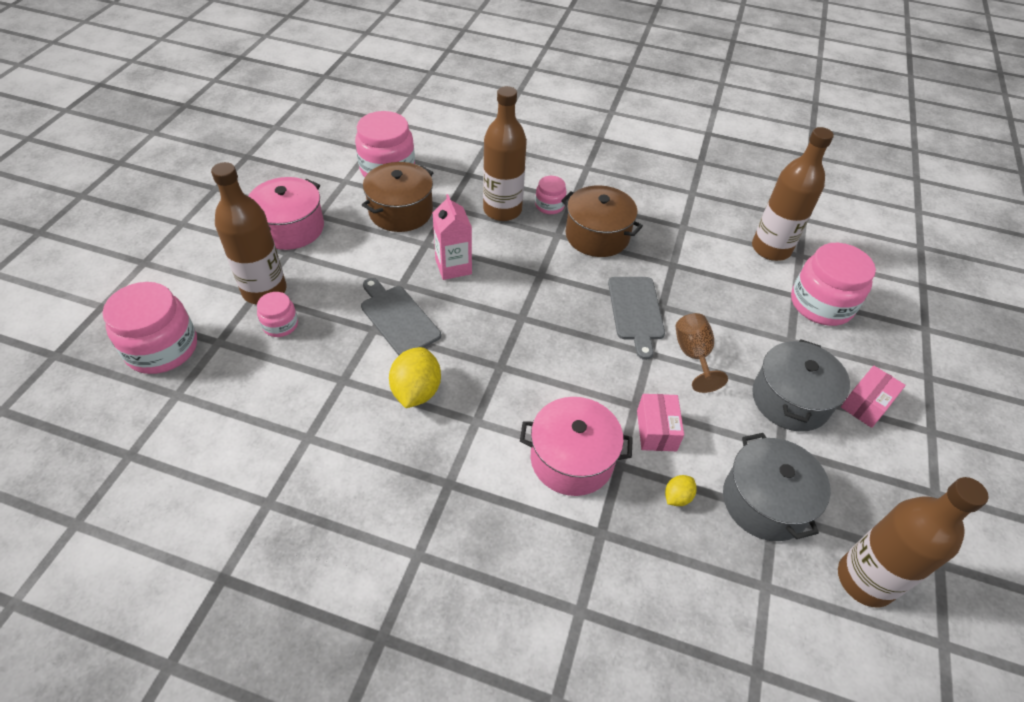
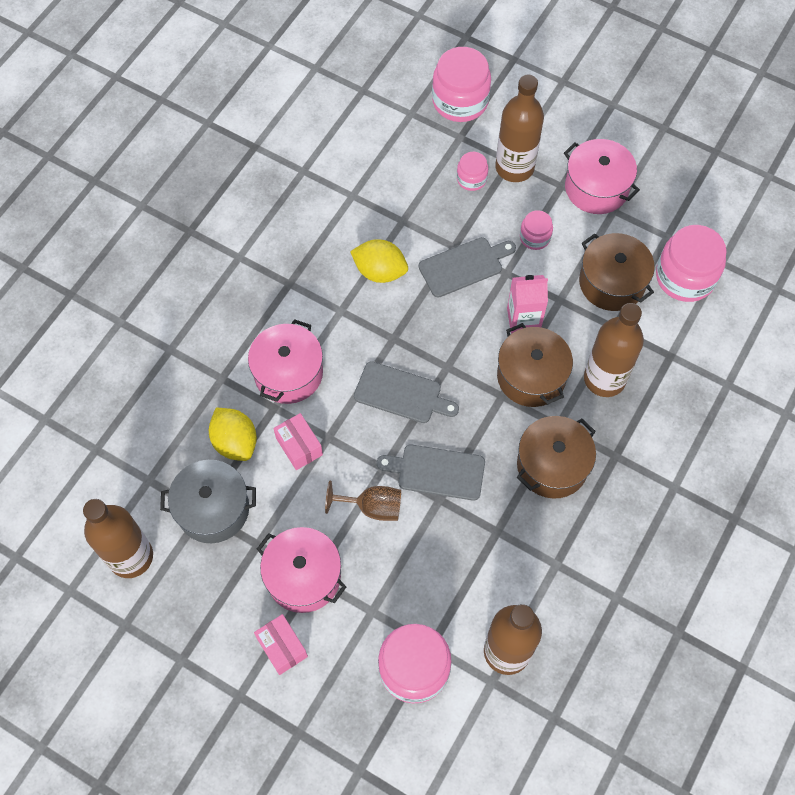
camera: 105 degrees right, 15 degrees up
pink jar [535,176,567,214] -> pink jar moved to [520,210,553,250]
pink box [637,394,684,451] -> pink box turned 45 degrees clockwise [273,413,323,470]
yellow lemon [665,475,696,506] -> yellow lemon [209,408,257,461], size x1.94
grey pot [752,339,850,432] -> pink pot [257,527,346,613]
none -> grey cutting board [354,361,459,423]
none -> brown pot [497,323,573,407]

